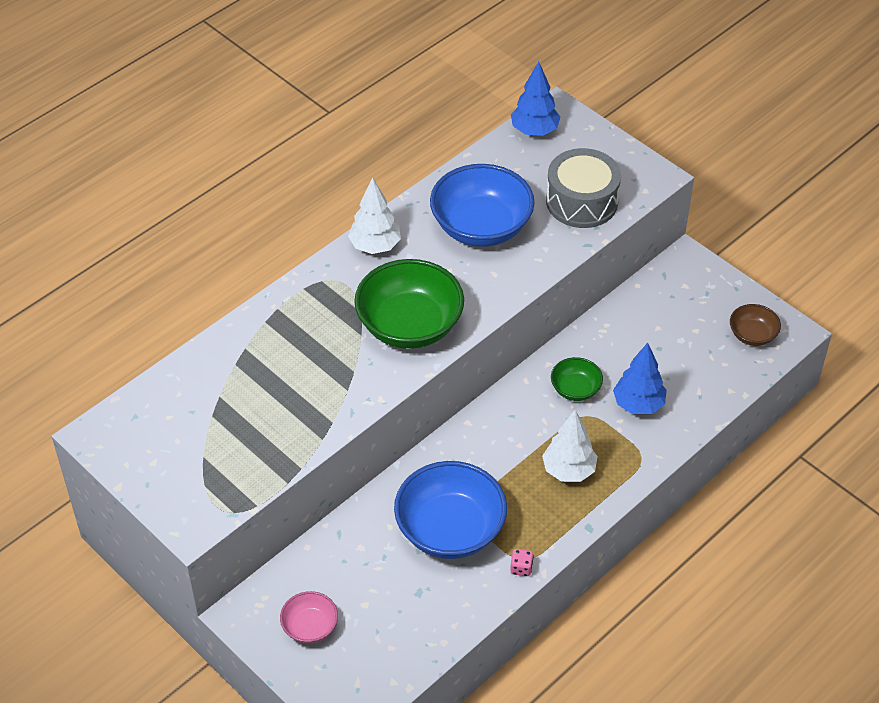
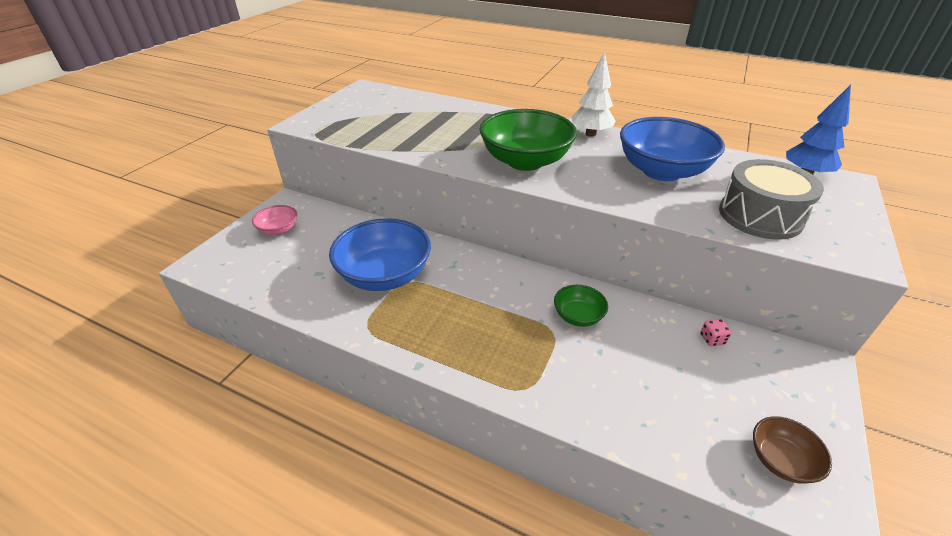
camera: 70 degrees right, 10 degrees down
pink dice [510,549,534,576] -> pink dice moved to [700,319,732,346]
white tree [542,410,598,482] -> none
blue tree [613,343,667,414] -> none

